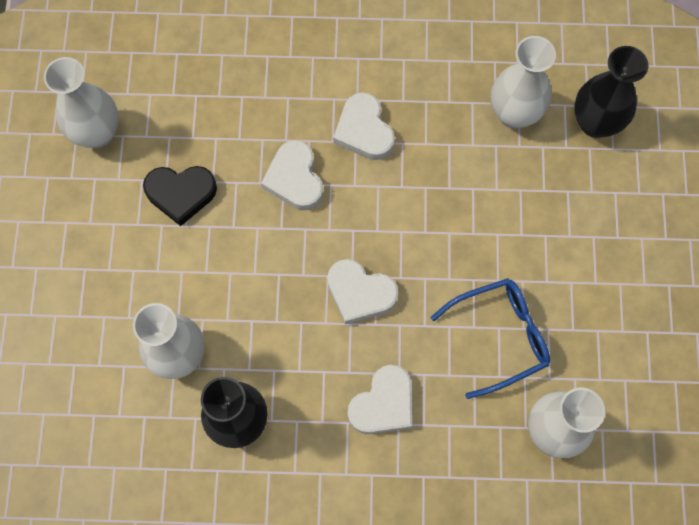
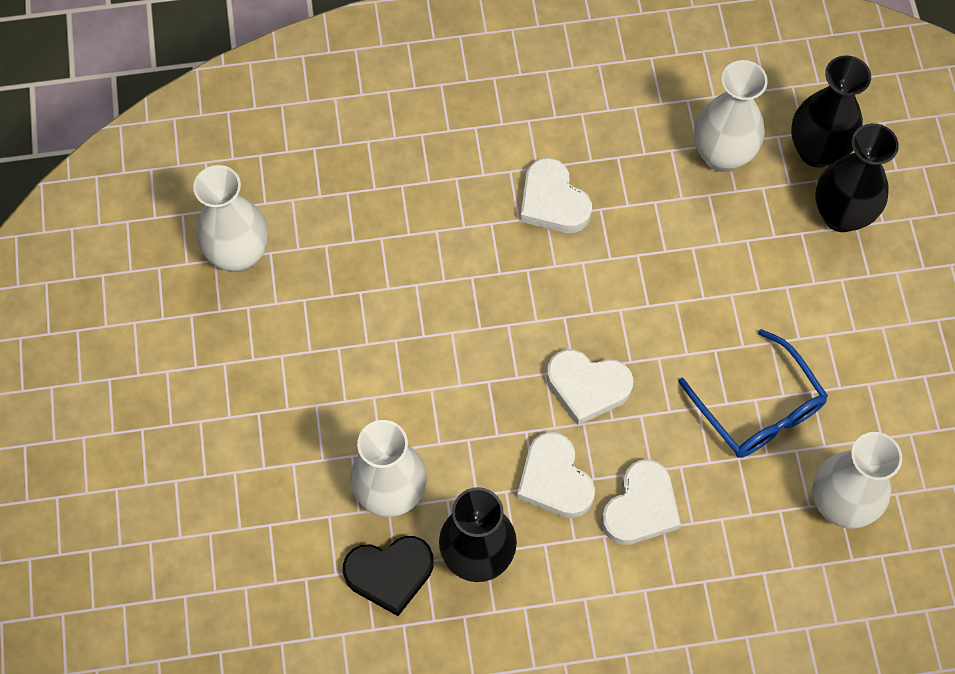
camera: 10 degrees left, 5 degrees down
black heart [143,166,217,226] -> black heart moved to [343,536,434,616]
white heart [261,140,323,210] -> white heart moved to [517,432,595,518]
blue glasses [431,278,550,399] -> blue glasses turned 90 degrees clockwise [678,329,828,458]
none -> black vase [815,123,899,232]

